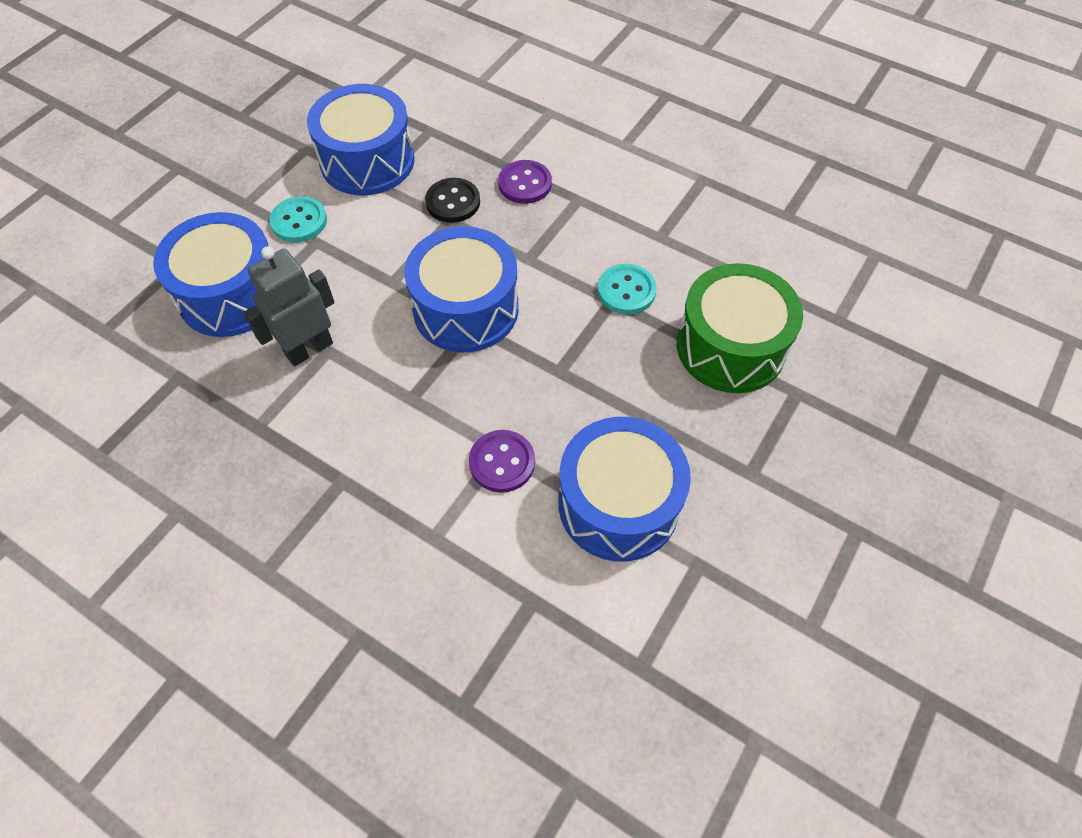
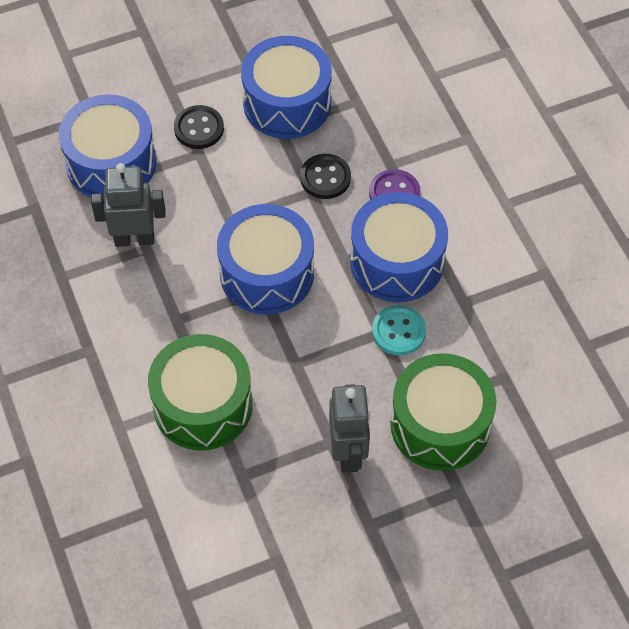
camera: 35 degrees right, 0 degrees up
turquoise button [269,196,327,242] -> black button [174,105,224,149]
purple button [469,430,535,493] -> green drum [148,334,252,451]
blue drum [558,417,691,562] -> blue drum moved to [350,192,448,302]
none -> grey robot [329,384,370,473]

